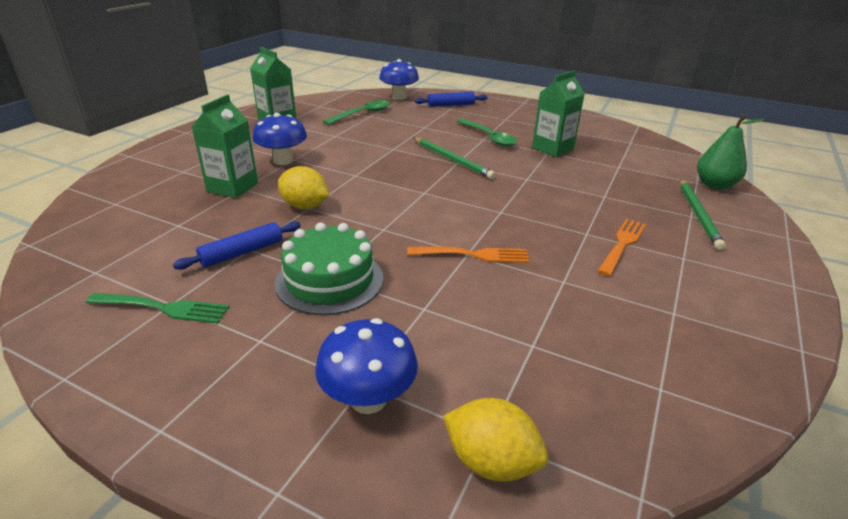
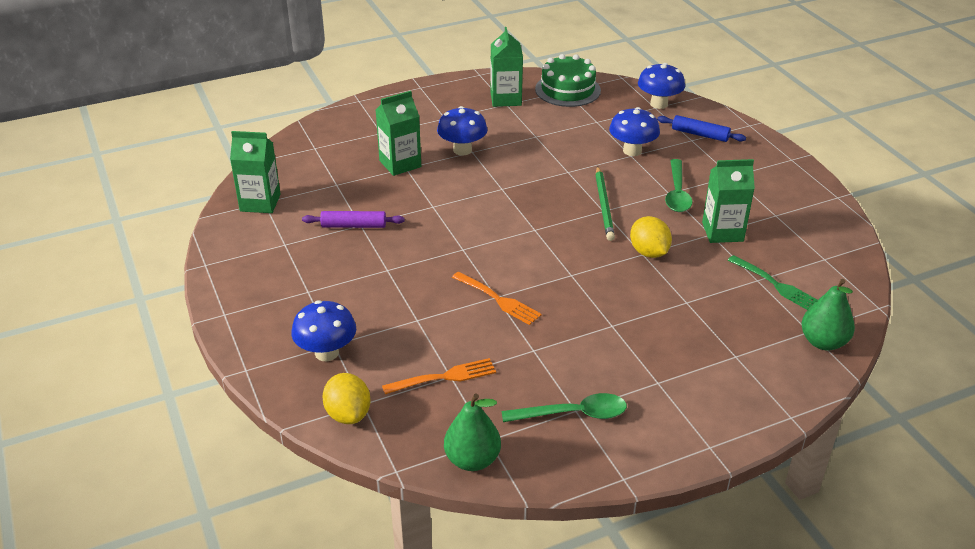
camera: 40 degrees right, 5 degrees up
green fork [86,293,229,323] -> green fork moved to [728,255,817,310]
blue rolling pin [173,221,301,270] -> purple rolling pin [302,211,405,228]
green cake [275,223,384,315] -> green cake moved to [535,54,601,107]
yellow lemon [278,166,329,209] -> yellow lemon moved to [630,216,672,258]
green spoon [323,100,390,125] -> green spoon moved to [502,393,627,422]
orange fork [598,219,646,276] -> orange fork moved to [382,358,496,394]
green pencil [680,179,726,250] -> none
none -> green carton [230,131,281,213]
none -> green pear [444,394,501,471]
none -> blue mushroom [609,107,660,156]

